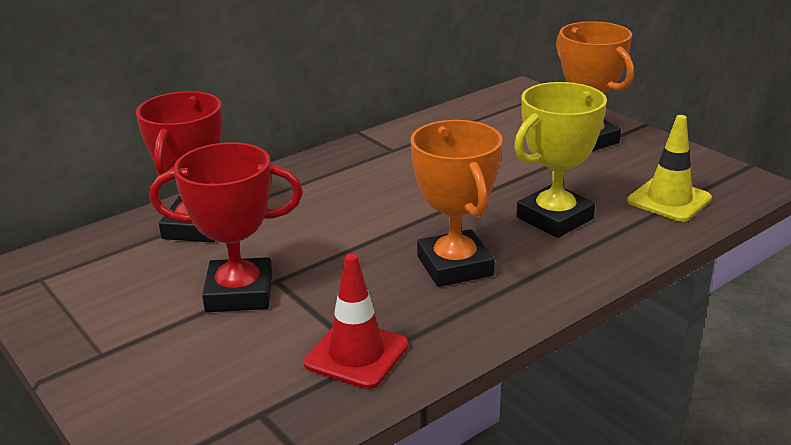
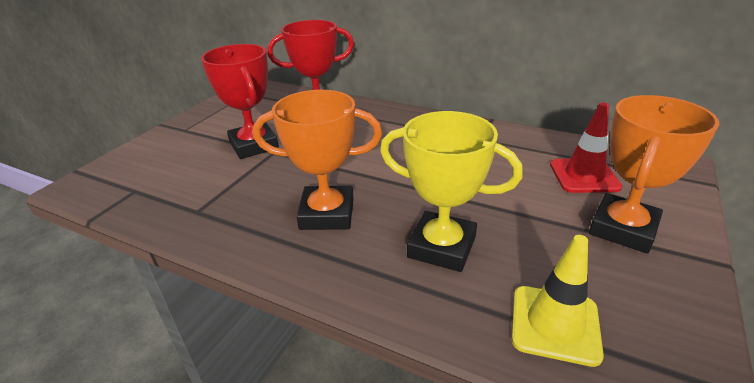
camera: 65 degrees right, 5 degrees up
red traffic cone [304,254,408,389] -> red traffic cone moved to [550,103,622,193]
orange trophy [411,120,503,287] -> orange trophy turned 45 degrees clockwise [253,90,382,230]

